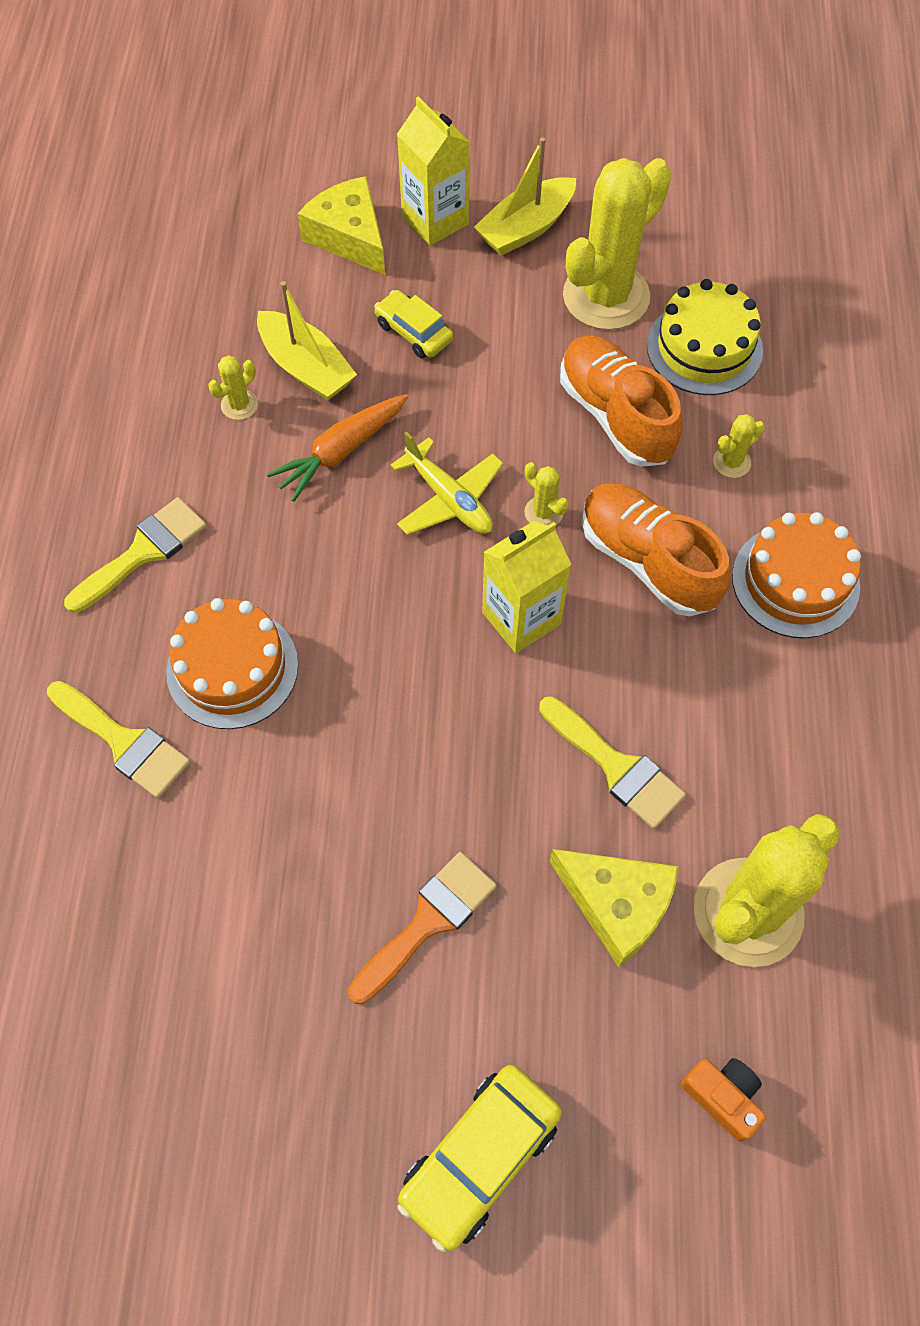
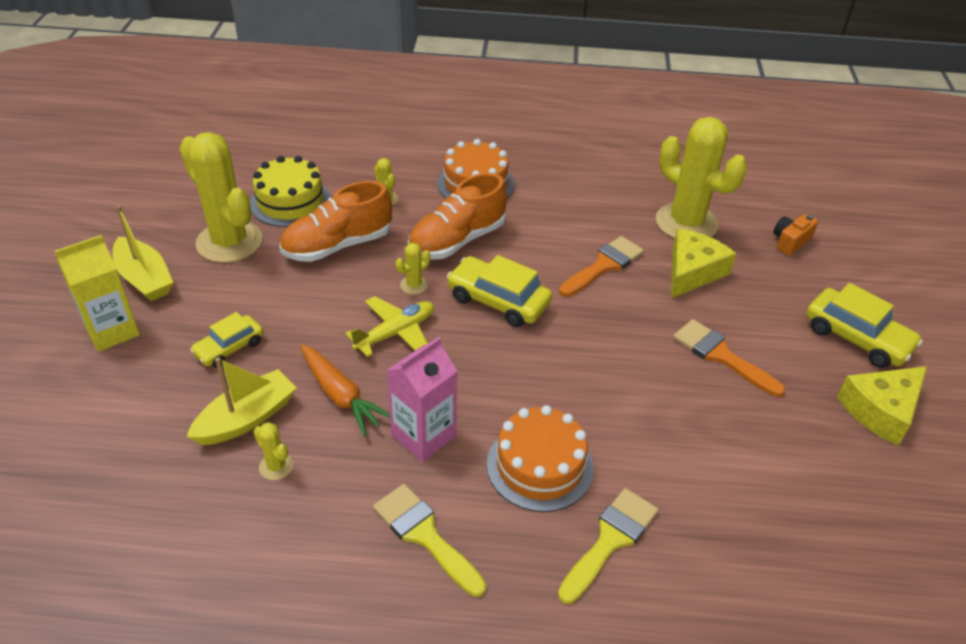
camera: 90 degrees left, 20 degrees down
yellow cheese [297,176,385,275] -> yellow cheese moved to [837,366,927,445]
yellow carton [482,521,571,653] -> yellow car [446,255,552,327]
yellow brush [539,696,686,829] -> orange brush [559,236,644,297]
none -> pink carton [386,337,457,462]

